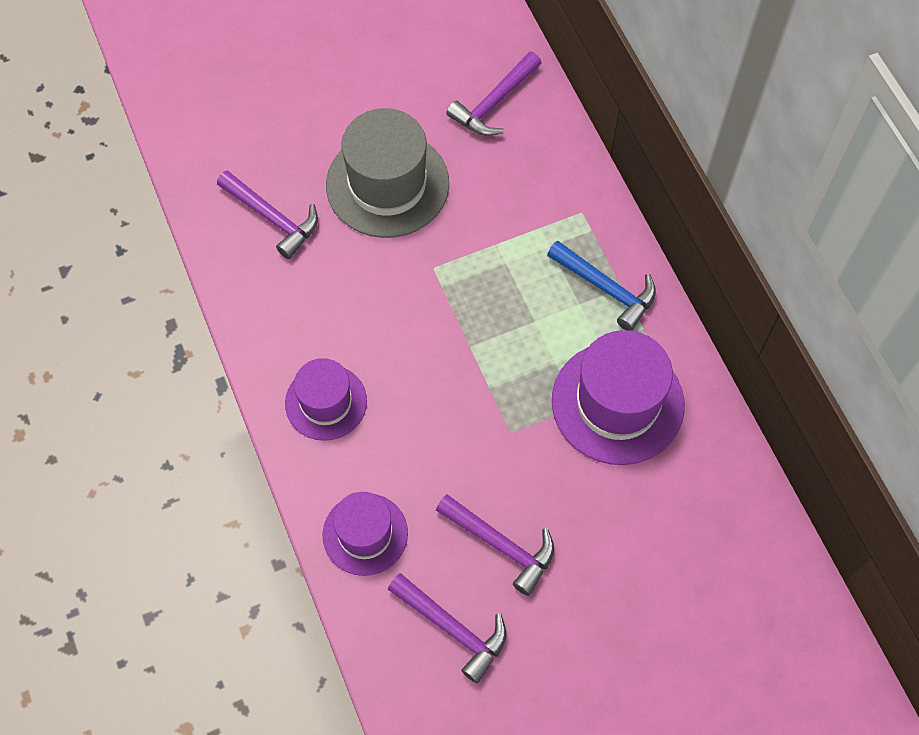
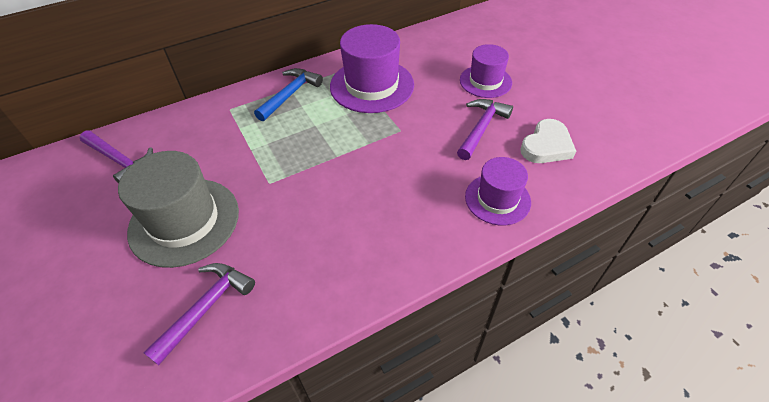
camera: 95 degrees left, 15 degrees down
purple hat [285,358,367,441] -> purple hat moved to [460,44,512,98]
purple hammer [388,573,506,684] -> white heart [520,119,576,163]

